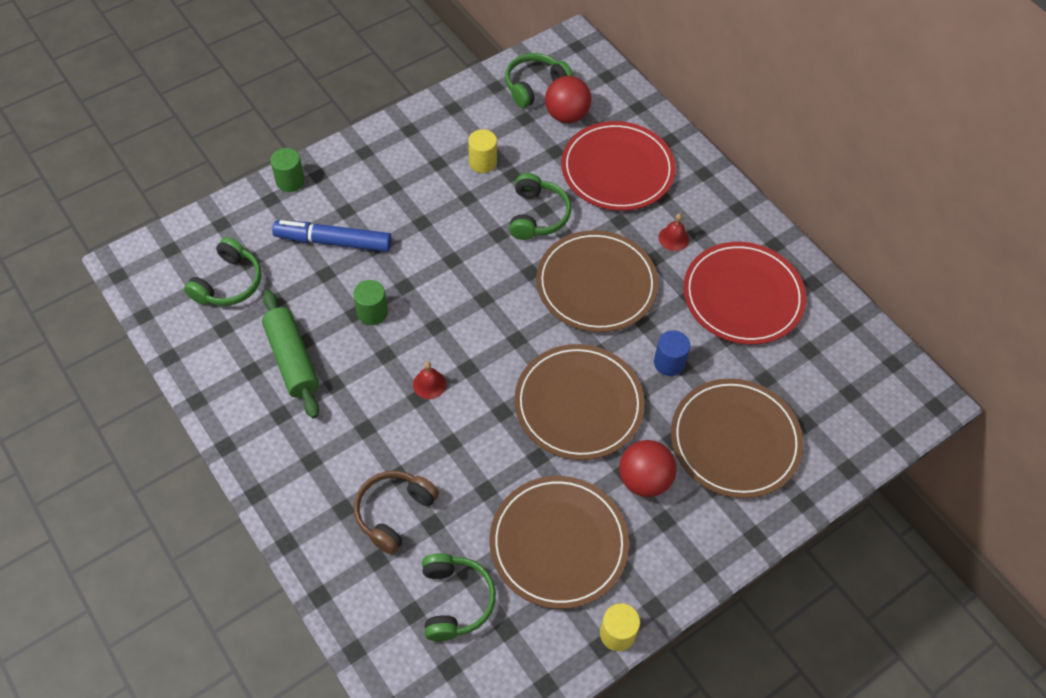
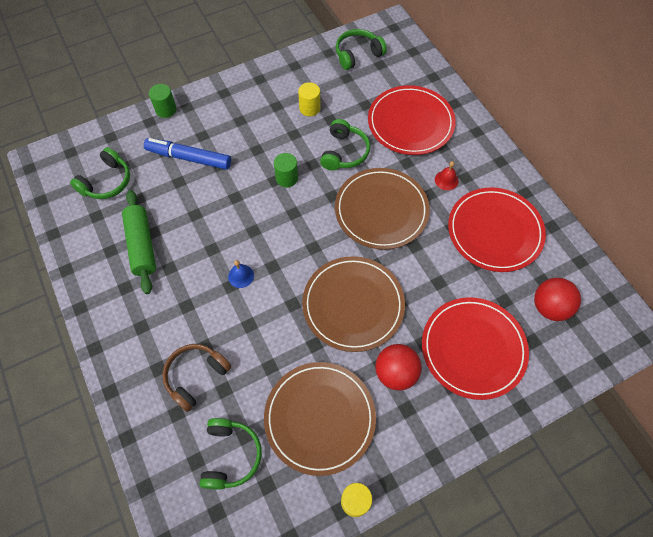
camera: 10 degrees right, 5 degrees up
green cylinder [353,280,388,325] -> green cylinder moved to [274,153,298,187]
red bell [413,362,446,399] -> blue bell [228,260,254,288]
red ball [545,76,591,123] -> red ball moved to [534,278,581,321]
blue cylinder [654,330,690,376] -> none
brown plate [671,378,804,498] -> red plate [422,297,529,400]

